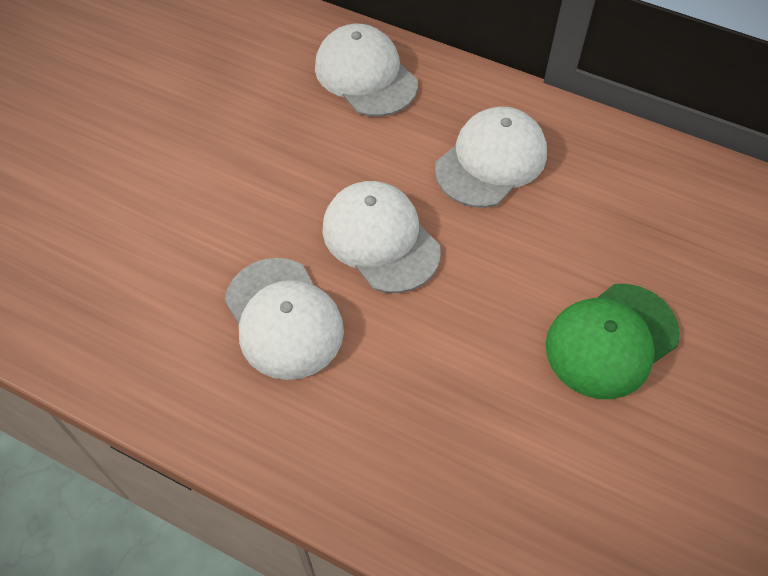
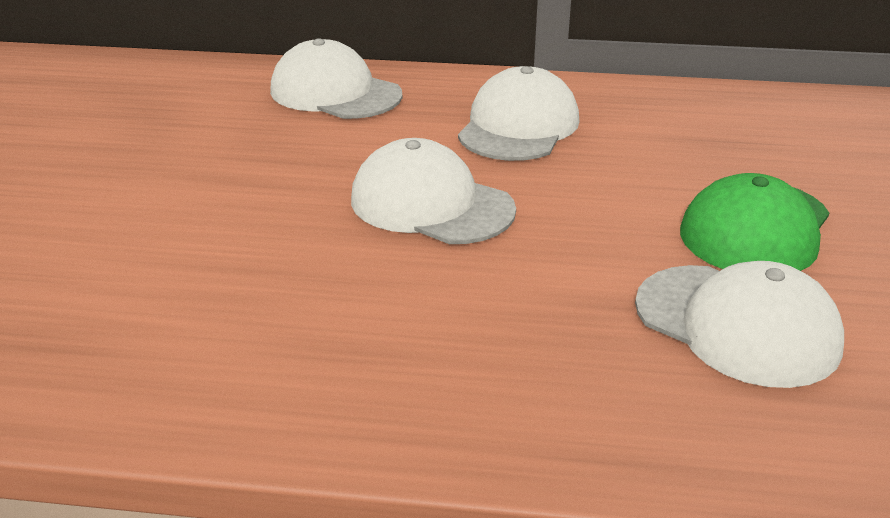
camera: 20 degrees left, 25 degrees down
white cap [225,258,344,380] -> white cap moved to [635,261,844,388]

